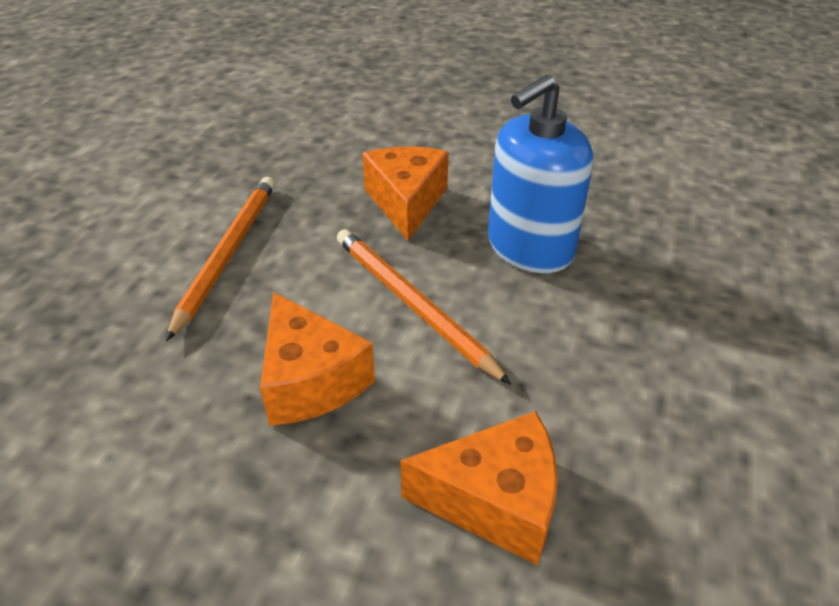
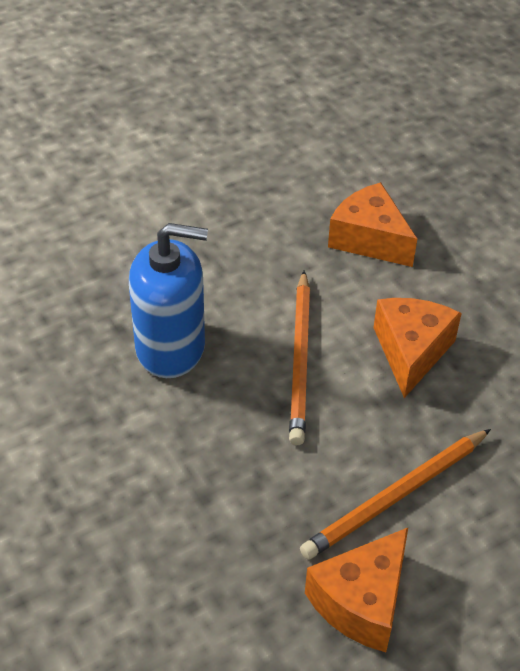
camera: 140 degrees left, 5 degrees up
orange cheese [362,147,449,241] -> orange cheese moved to [305,528,408,652]

